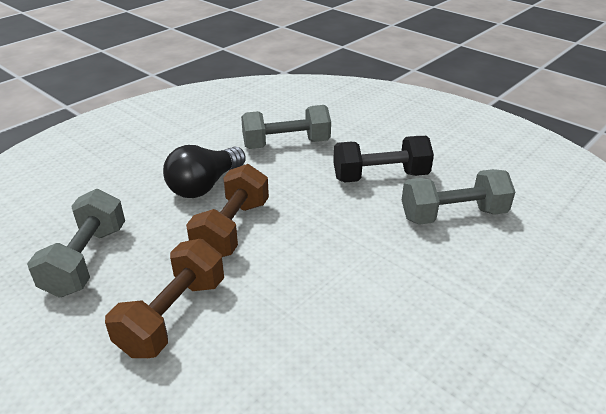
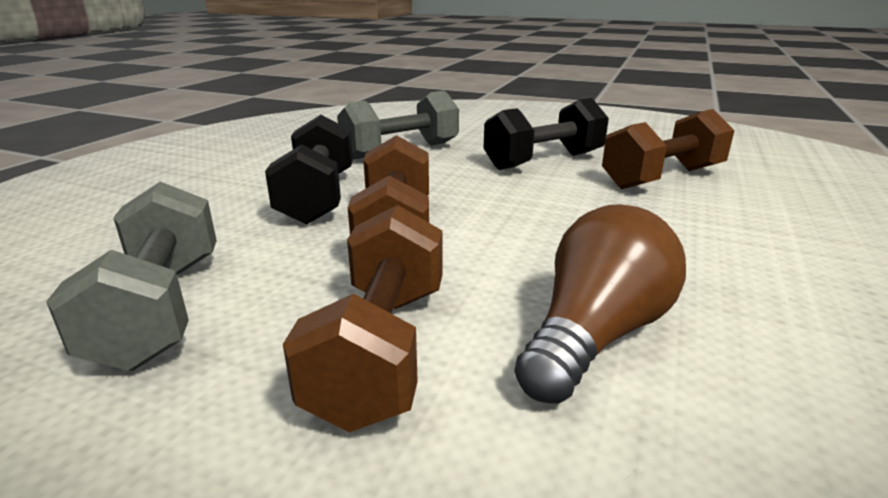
camera: 20 degrees left, 10 degrees down
black light bulb [163,145,246,198] -> black dumbbell [265,115,353,224]
grey dumbbell [402,169,515,225] -> brown dumbbell [602,109,735,190]
none -> brown light bulb [514,204,686,404]

